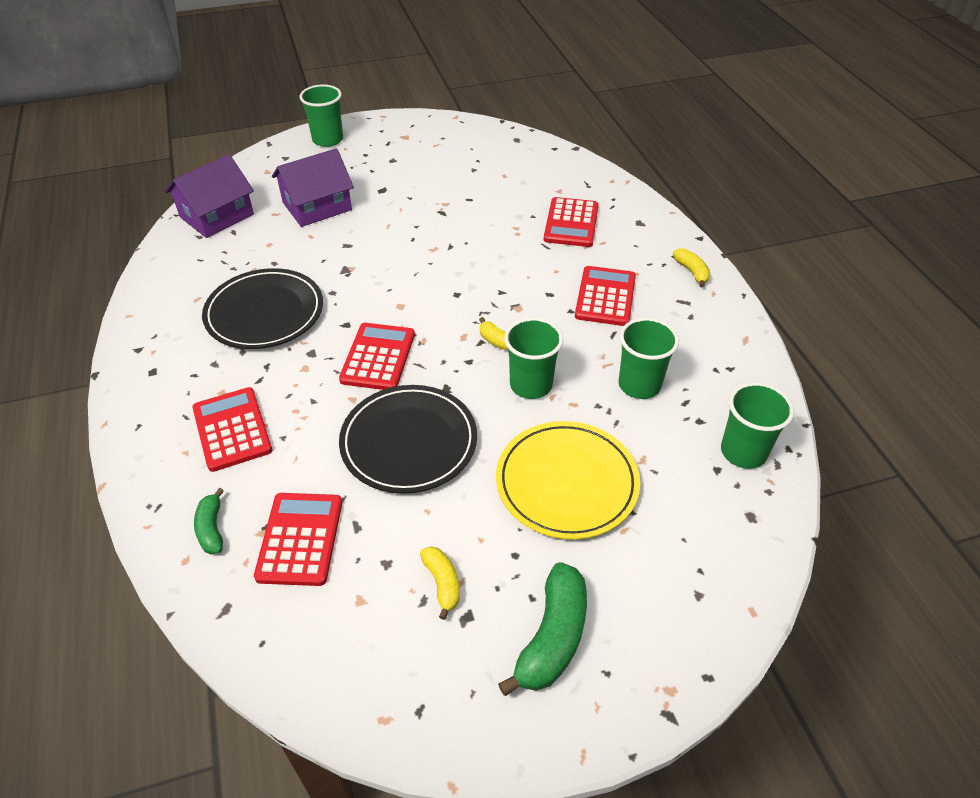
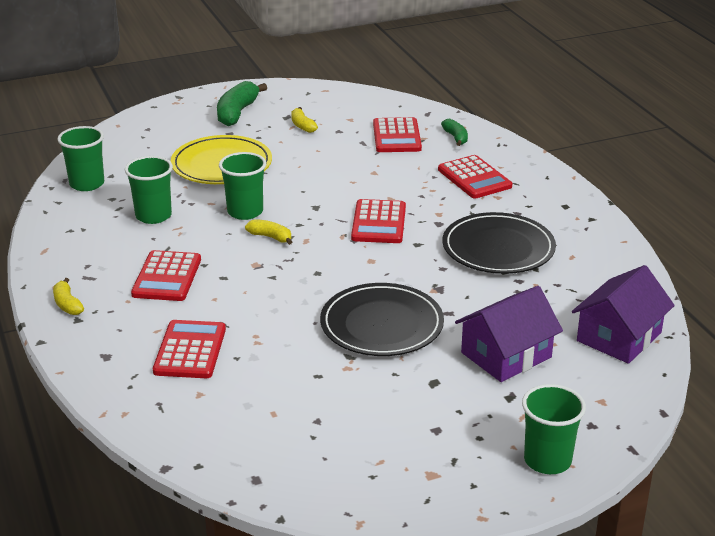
camera: 175 degrees right, 15 degrees down
black plate [339,385,477,494] -> black plate moved to [320,283,444,356]

